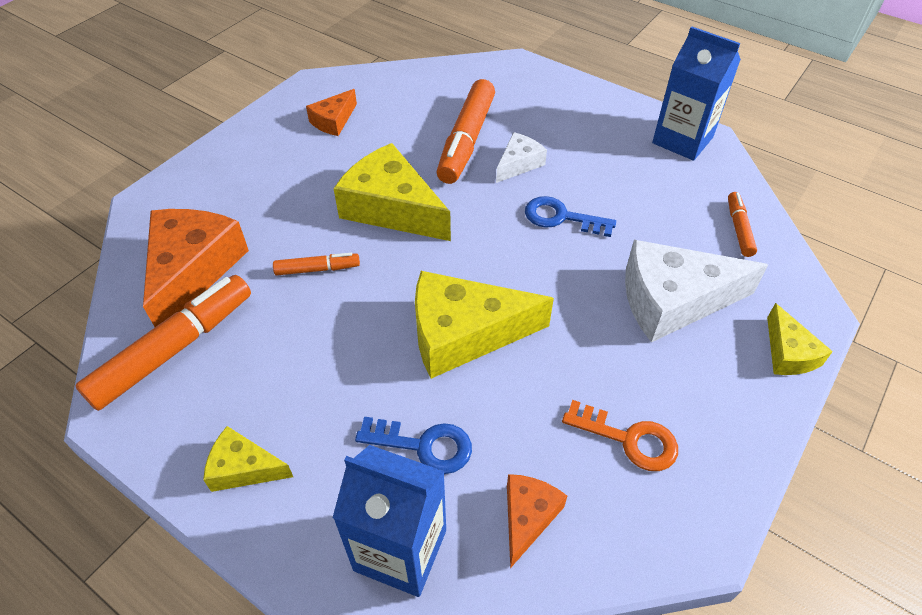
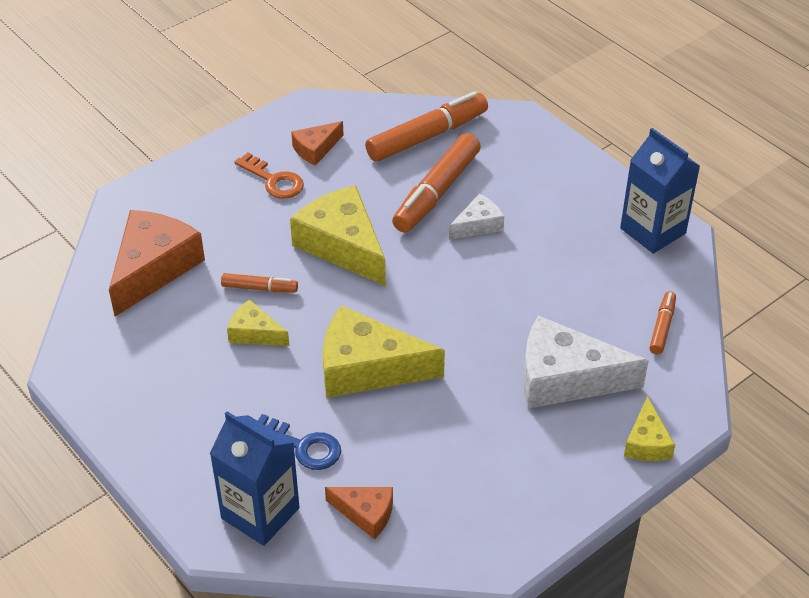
camera: 15 degrees right, 5 degrees down
orange marker [75,275,251,411] -> orange marker moved to [365,91,488,162]
yellow cheese [203,426,293,492] -> yellow cheese moved to [227,299,289,346]
orange cheese [507,474,567,568] -> orange cheese turned 75 degrees clockwise [325,487,393,539]
blue key [525,196,616,237] -> none
orange key [562,400,678,471] -> orange key moved to [234,152,304,199]

